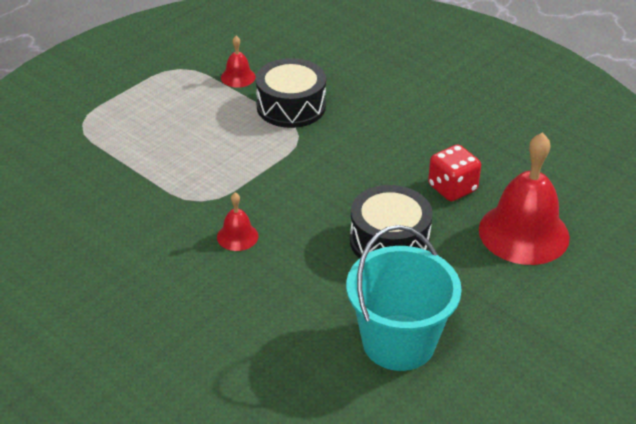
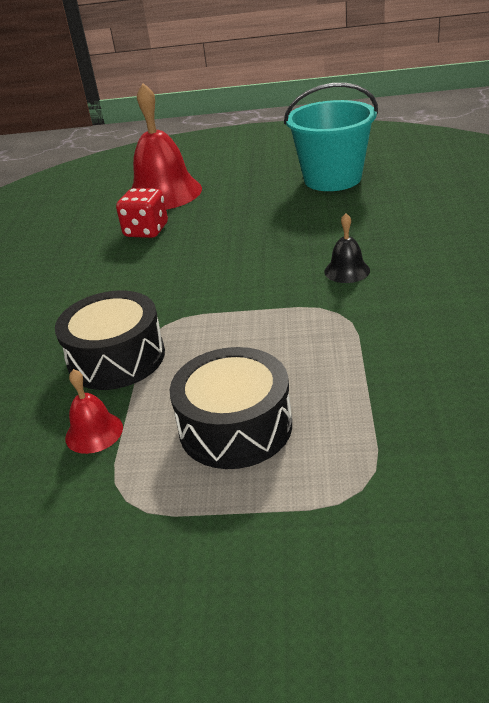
camera: 125 degrees left, 5 degrees down
red bell [217,193,258,251] -> black bell [324,213,370,283]
black drum [350,185,433,259] -> black drum moved to [170,347,292,469]

